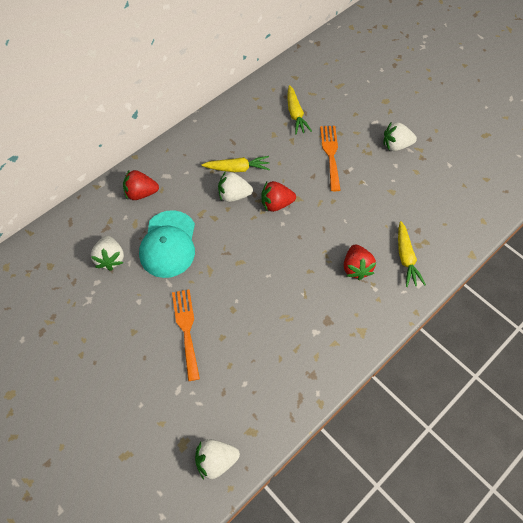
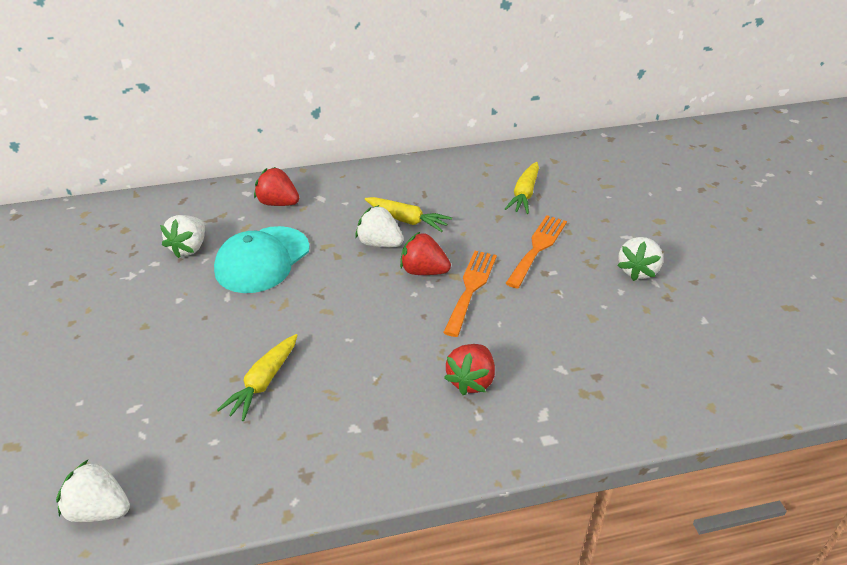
camera: 30 degrees right, 20 degrees down
orange fork [172,289,200,381] -> orange fork moved to [443,251,497,337]
white strawberry [383,122,417,151] -> white strawberry turned 90 degrees counterclockwise [617,237,663,281]
yellow carrot [398,221,426,287] -> yellow carrot moved to [217,334,298,421]

